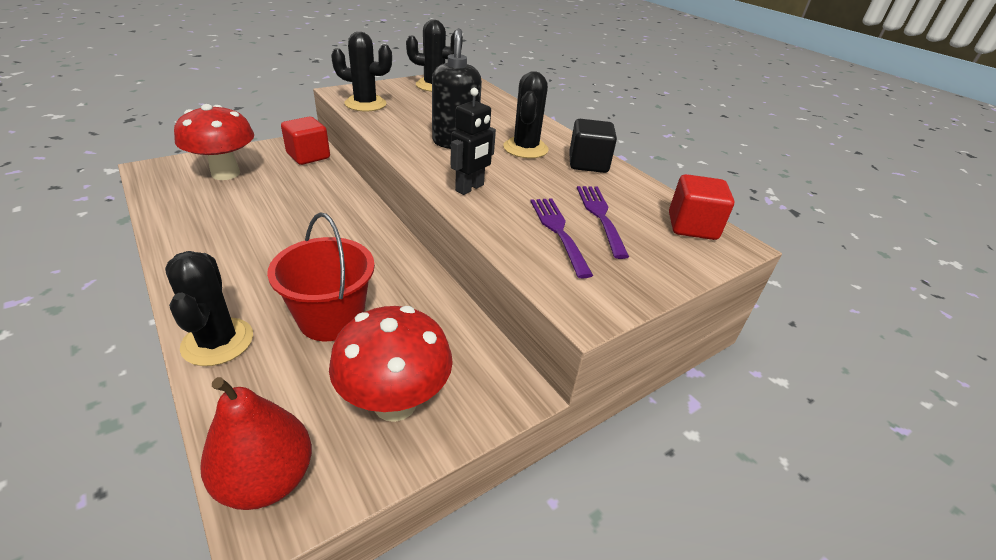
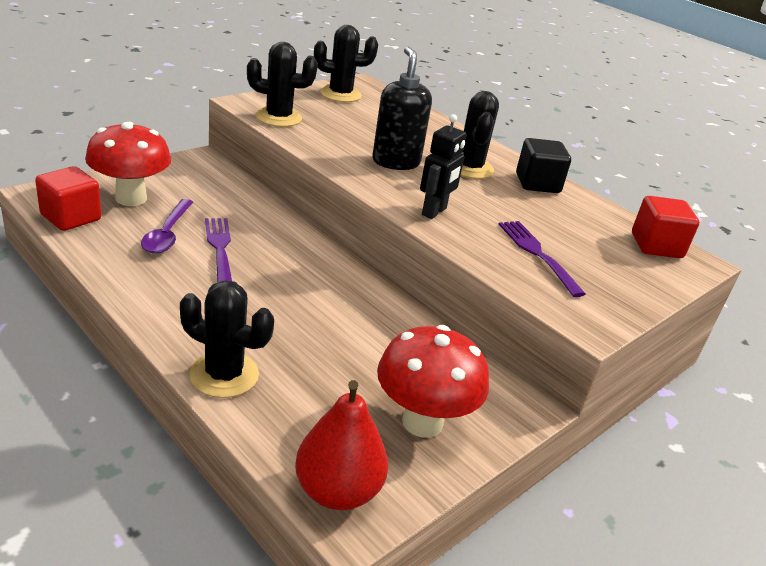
camera: 10 degrees left, 5 degrees down
black cactus [165,251,253,366] -> black cactus turned 45 degrees counterclockwise [180,280,274,398]
red bucket [267,213,375,341] -> none
red cube [281,117,330,165] -> red cube moved to [35,166,101,231]
purple fork [577,186,629,259] -> purple fork moved to [205,218,232,283]
none -> purple spoon [141,199,193,254]

